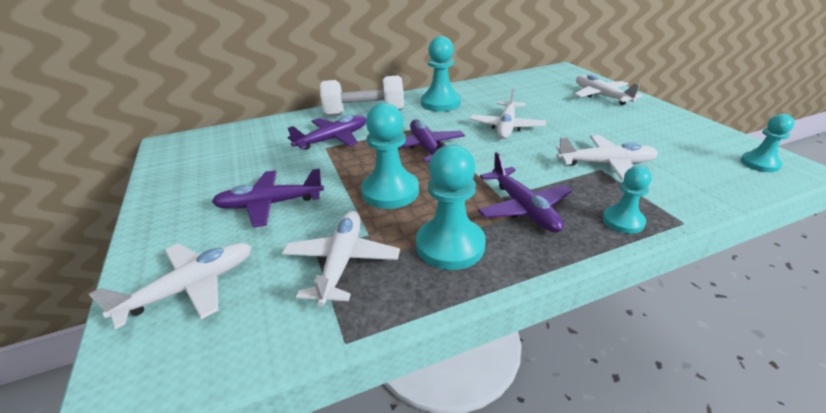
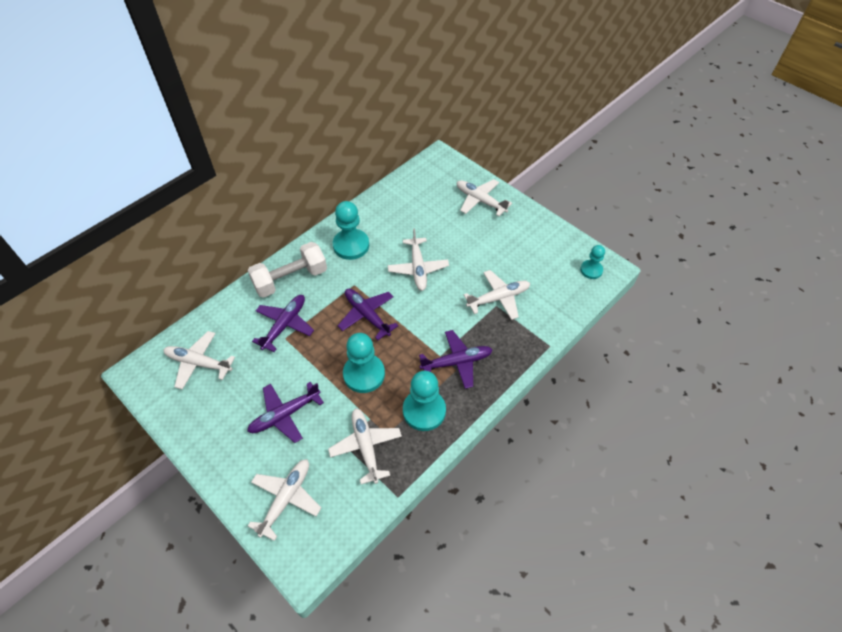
camera: 25 degrees left, 20 degrees up
purple plane [478,152,572,233] -> purple plane turned 60 degrees counterclockwise [419,330,492,389]
turquoise pawn [602,166,651,234] -> none
none -> white plane [163,331,235,390]

